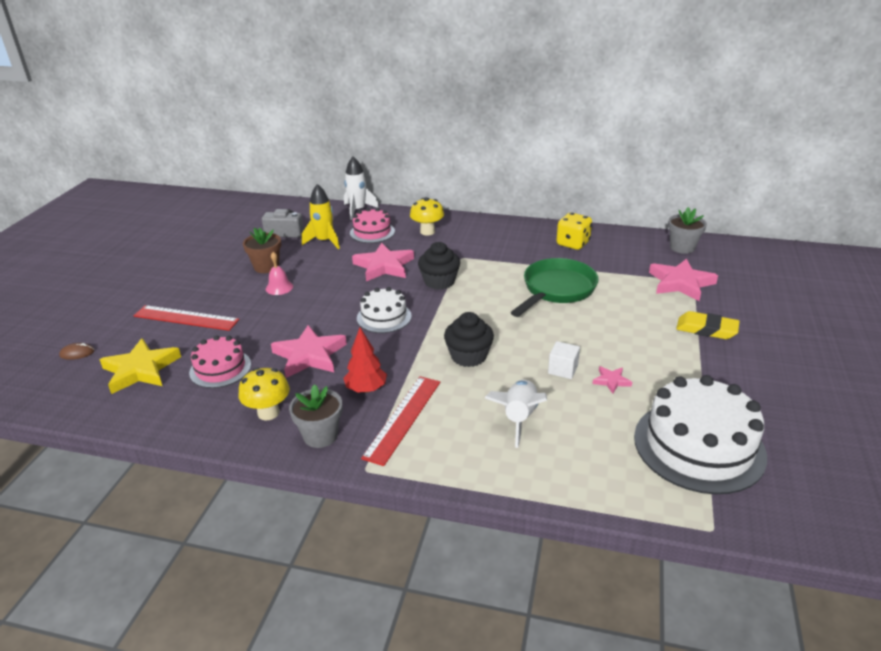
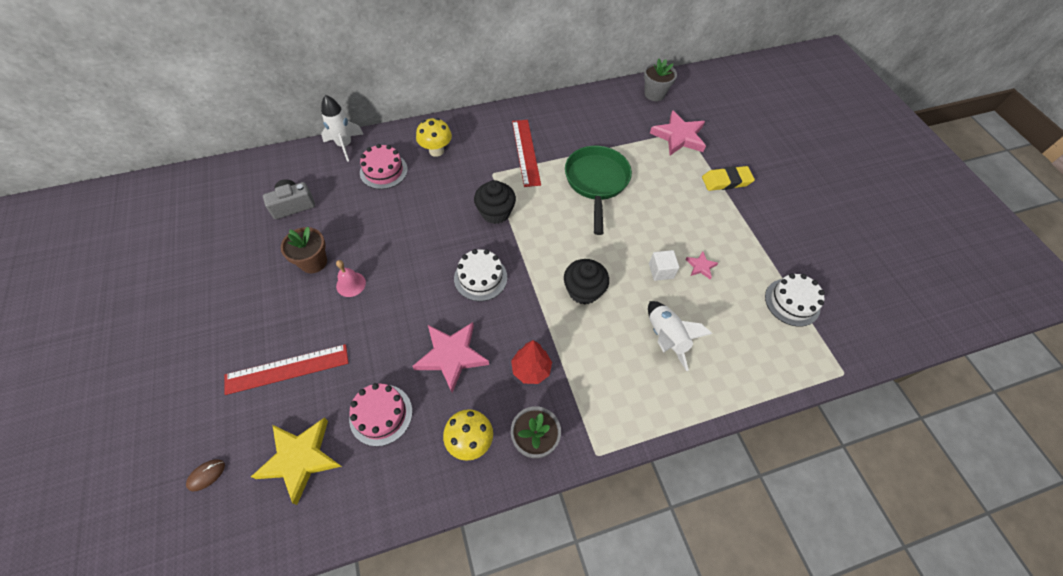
camera: 35 degrees left, 25 degrees up
yellow rocket [302,184,340,249] -> none
pink star [352,243,414,281] -> none
red ruler [361,376,440,466] -> red ruler moved to [512,120,541,187]
yellow dice [556,213,592,250] -> none
white cake [634,375,767,494] -> white cake [765,274,825,327], size x0.56

